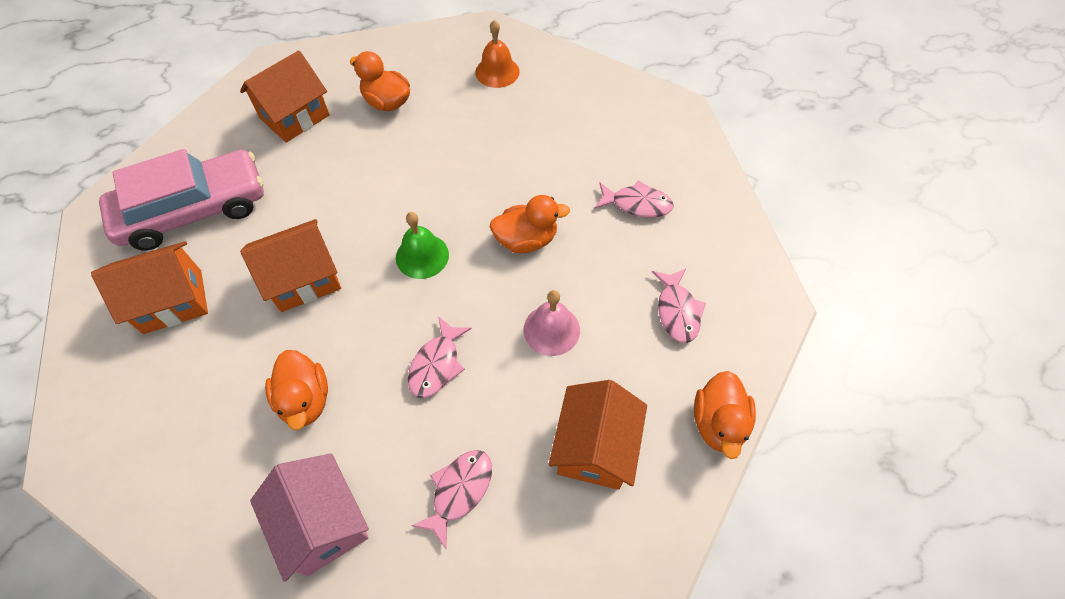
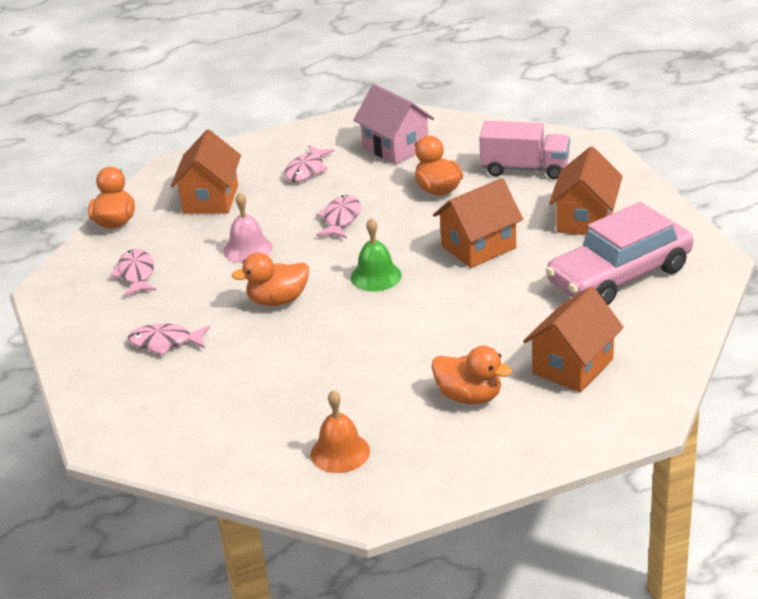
camera: 175 degrees right, 25 degrees down
orange house [91,241,208,334] -> orange house turned 45 degrees counterclockwise [549,146,623,235]
none -> pink truck [479,121,570,180]

